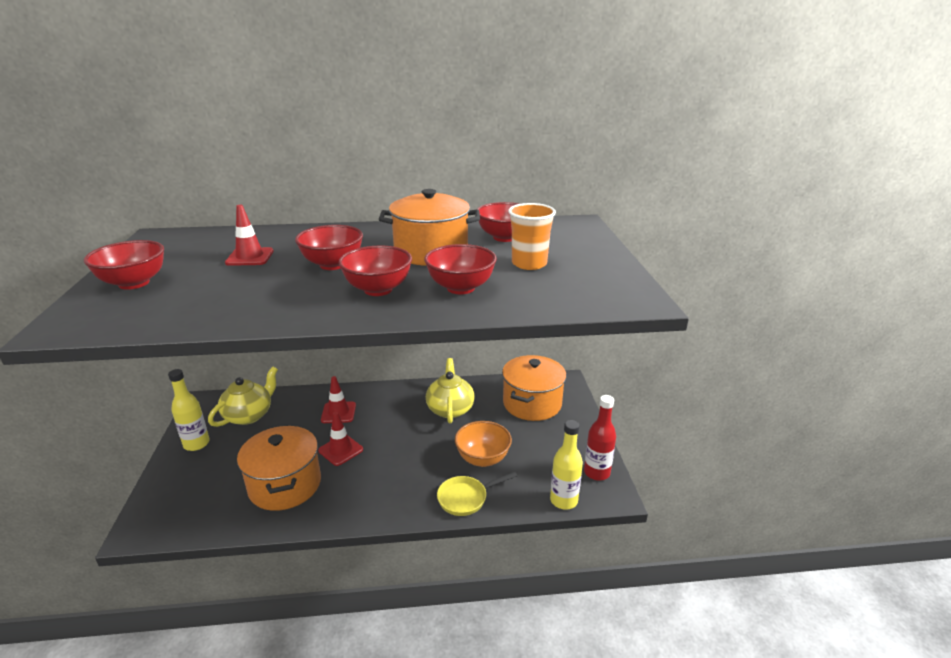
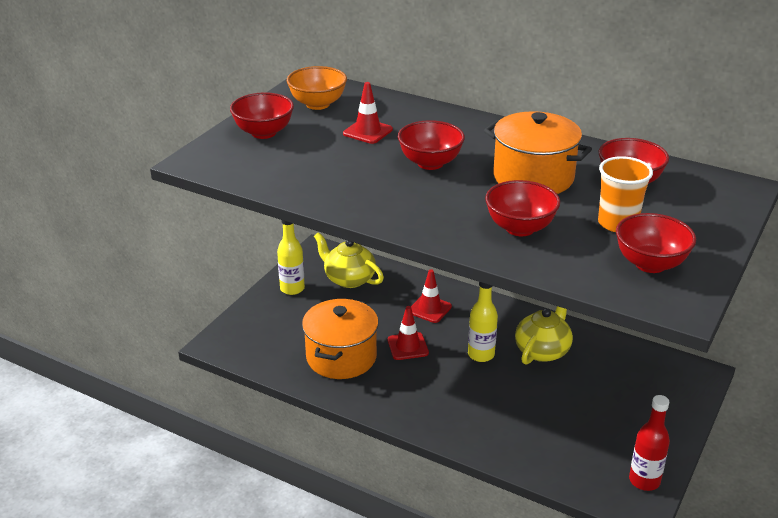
camera: 35 degrees right, 5 degrees up
yellow teapot [208,367,278,427] -> yellow teapot turned 120 degrees counterclockwise [314,232,384,288]
red bowl [339,245,412,296] -> red bowl moved to [616,213,696,273]
yellow pan [437,472,517,516] -> none
orange bowl [455,421,512,467] -> orange bowl moved to [287,66,347,110]
orange pot [502,355,566,421] -> none
yellow bottle [550,420,583,510] -> yellow bottle moved to [468,282,498,362]

